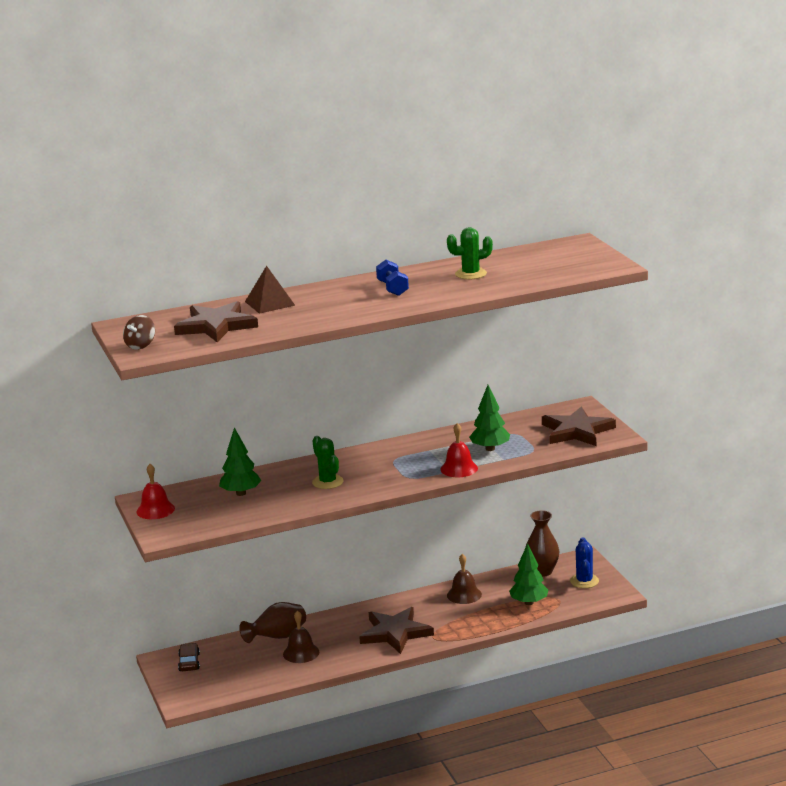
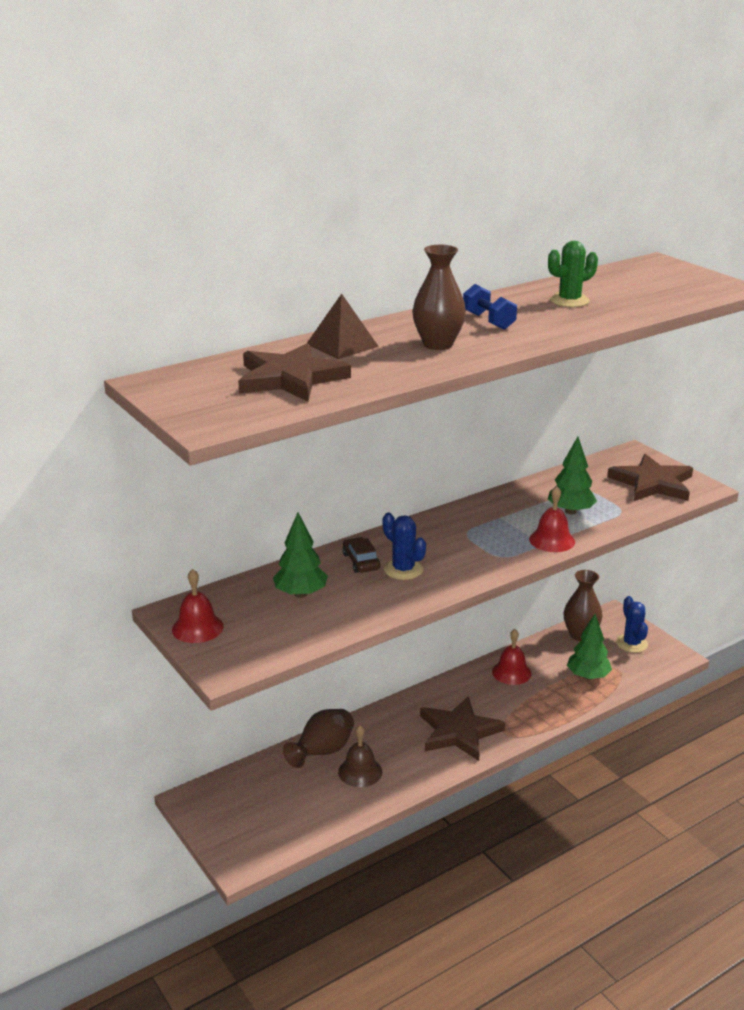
camera: 15 degrees left, 5 degrees up
brown spinning top [123,315,155,350] -> none
brown car [178,643,200,671] -> brown car moved to [343,537,380,573]
green cactus [312,436,344,489] -> blue cactus [383,513,426,580]
brown bell [447,554,482,604] -> red bell [492,629,532,685]
none -> brown vase [412,245,466,350]

